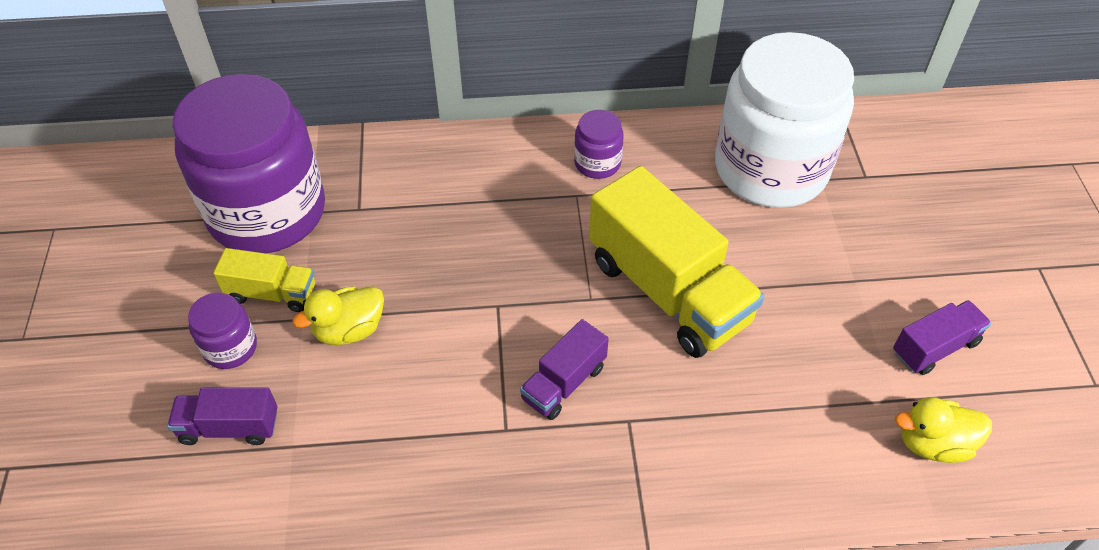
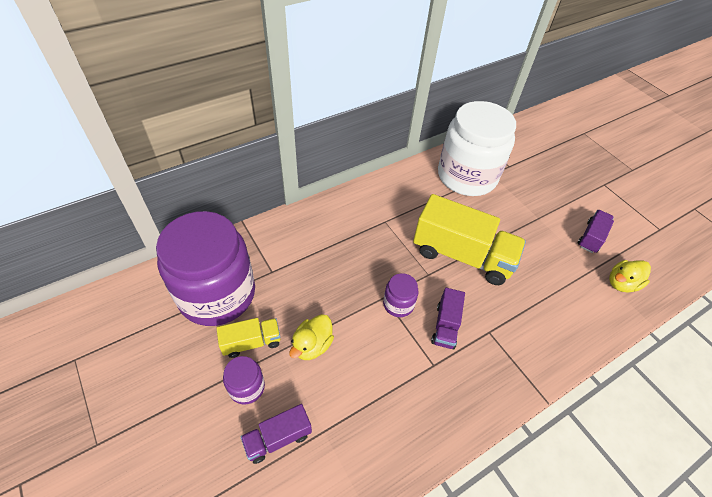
camera: 30 degrees left, 0 degrees up
purple jar [574,110,624,179] -> purple jar moved to [383,273,418,317]

